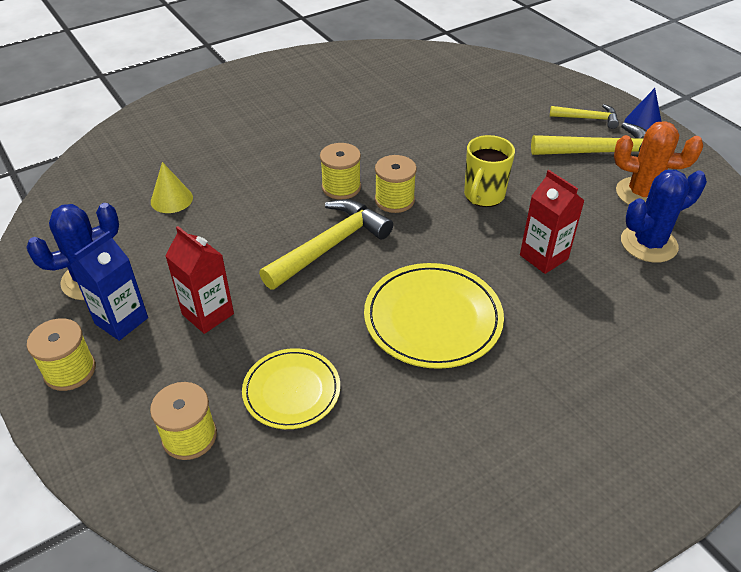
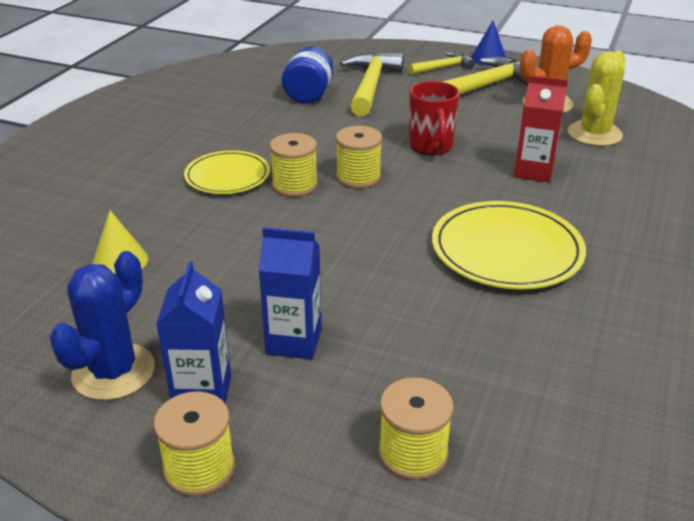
camera: 35 degrees left, 10 degrees down
red carton [165,226,234,334] -> blue carton [259,227,321,360]
yellow plate [242,348,340,429] -> yellow plate moved to [184,150,270,194]
yellow hammer [259,199,393,290] -> yellow hammer moved to [340,52,404,116]
yellow mug [464,135,515,207] -> red mug [409,81,460,156]
blue cactus [621,170,707,263] -> yellow cactus [568,50,626,146]
none -> blue jar [282,46,333,104]

